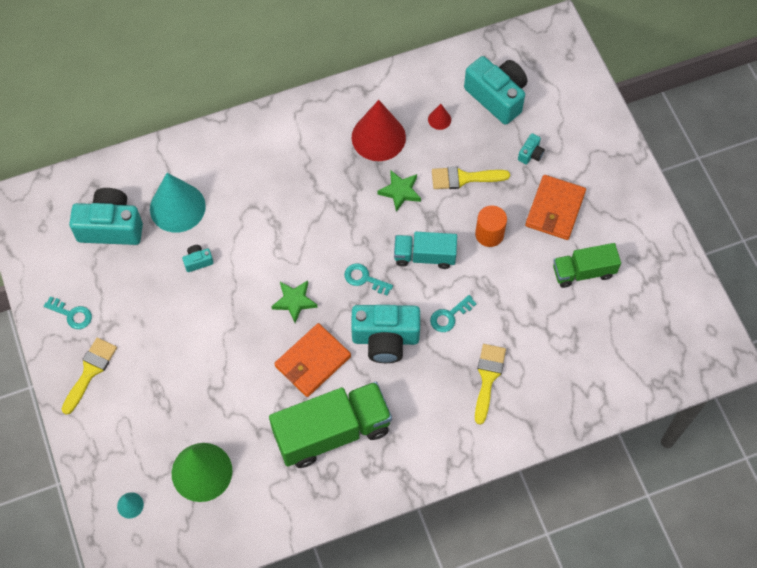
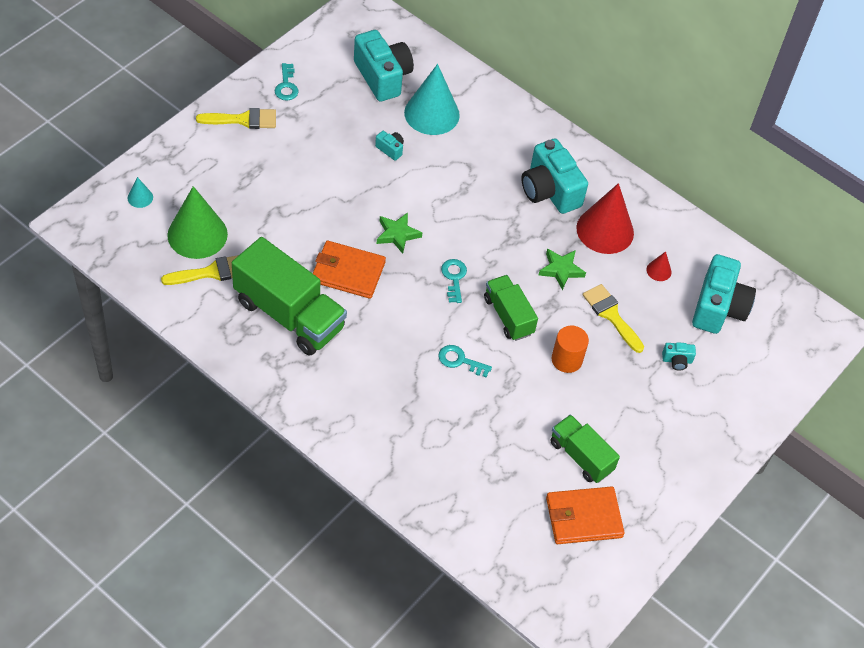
camera: 55 degrees right, 10 degrees down
turquoise camera [351,305,420,363] -> turquoise camera moved to [521,139,588,214]
turquoise truck [394,232,457,269] -> green truck [484,275,538,341]
yellow brush [475,344,506,425] -> yellow brush moved to [161,255,239,285]
orange wallet [525,175,586,240] -> orange wallet moved to [546,486,625,544]

